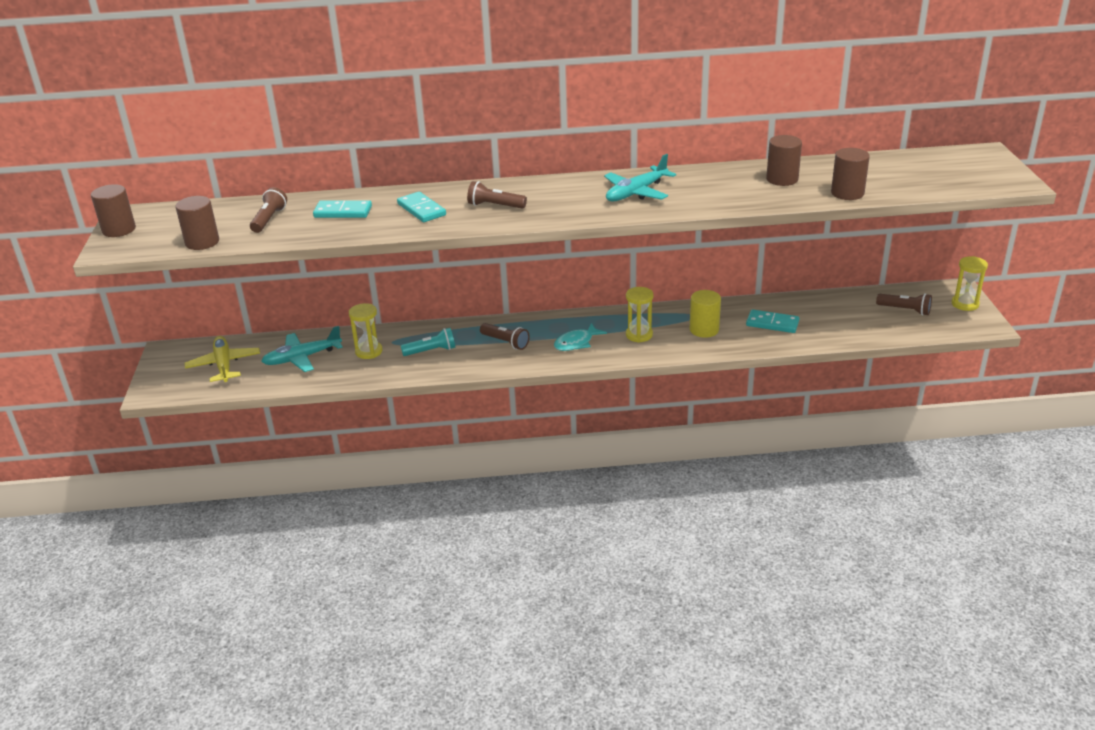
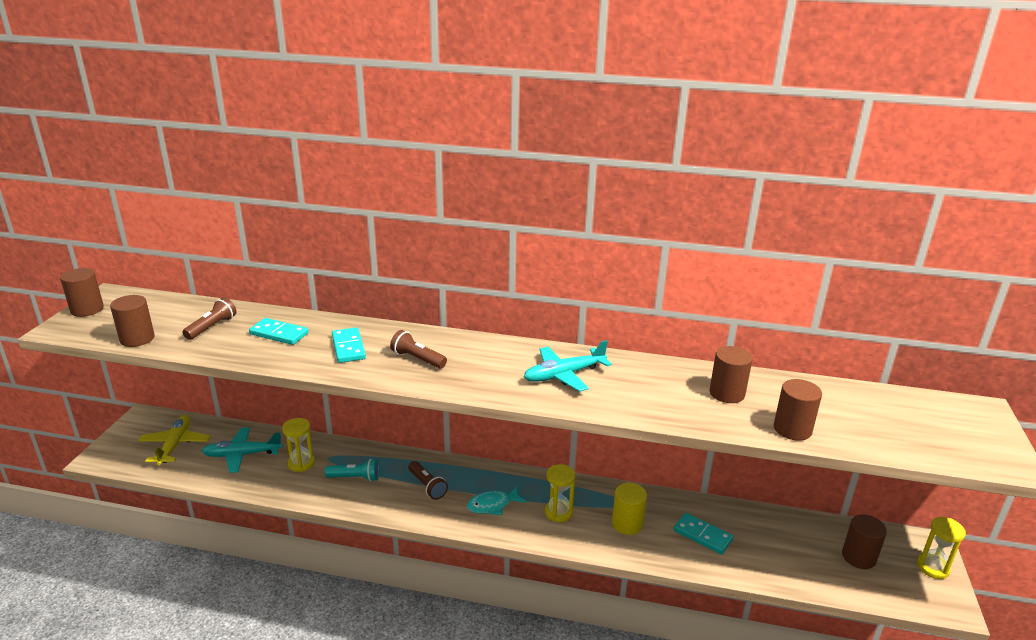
camera: 15 degrees right, 5 degrees down
brown flashlight [876,293,932,315] -> brown cylinder [842,514,887,569]

